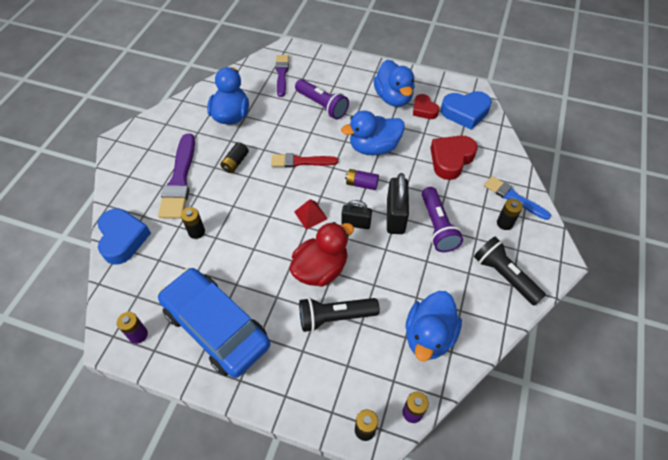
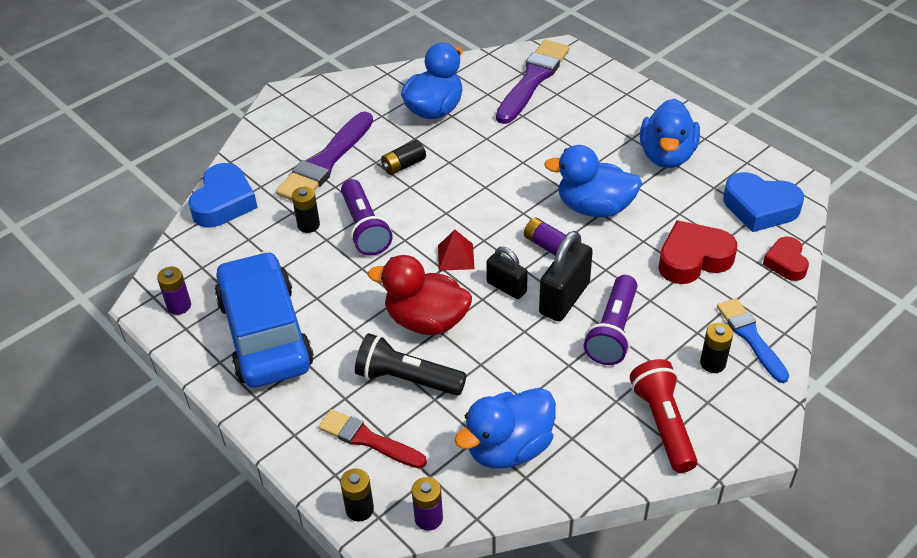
camera: 30 degrees right, 10 degrees down
red brush [271,153,338,167] -> red brush moved to [318,409,427,469]
purple brush [275,55,289,97] -> purple brush [496,40,569,124], size x1.57
red duck [289,222,354,287] -> red duck turned 150 degrees counterclockwise [368,255,472,335]
purple flashlight [295,79,349,120] -> purple flashlight moved to [341,179,392,256]
red heart [413,94,439,119] -> red heart moved to [763,237,809,281]
black flashlight [474,236,546,306] -> red flashlight [630,359,698,473]

